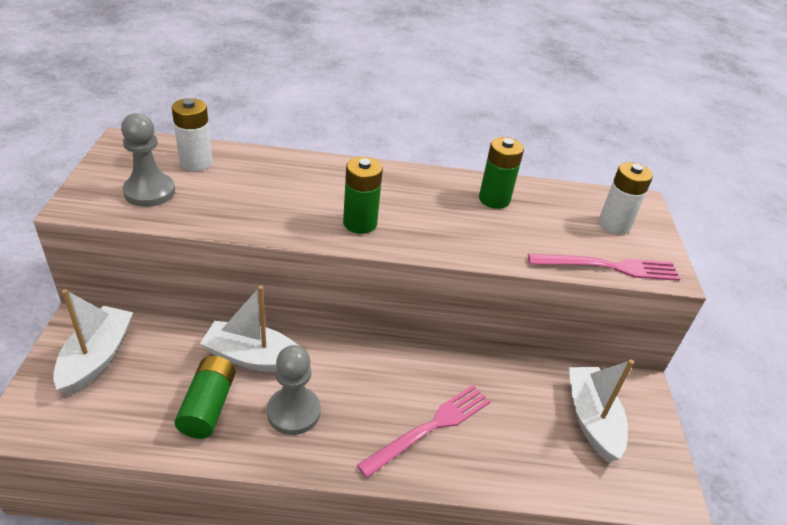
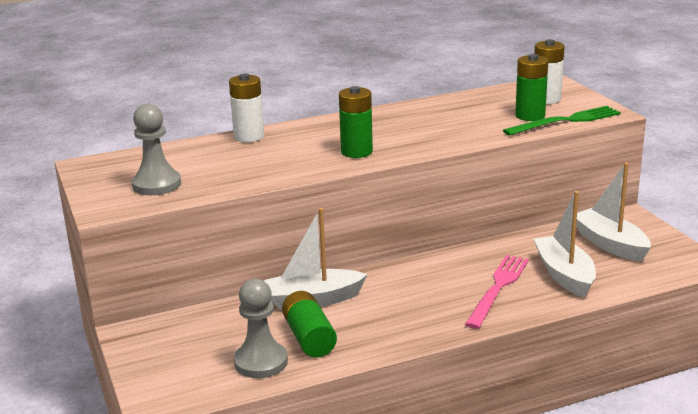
camera: 20 degrees left, 15 degrees down
white boat [53,289,133,396] -> white boat moved to [534,191,596,298]
white battery [172,98,213,171] -> white battery moved to [229,74,264,142]
grey pawn [267,345,321,435] -> grey pawn moved to [234,279,288,378]
green battery [479,137,524,209] -> green battery moved to [515,54,548,121]
pink fork [528,254,680,281] -> green fork [503,106,621,136]

